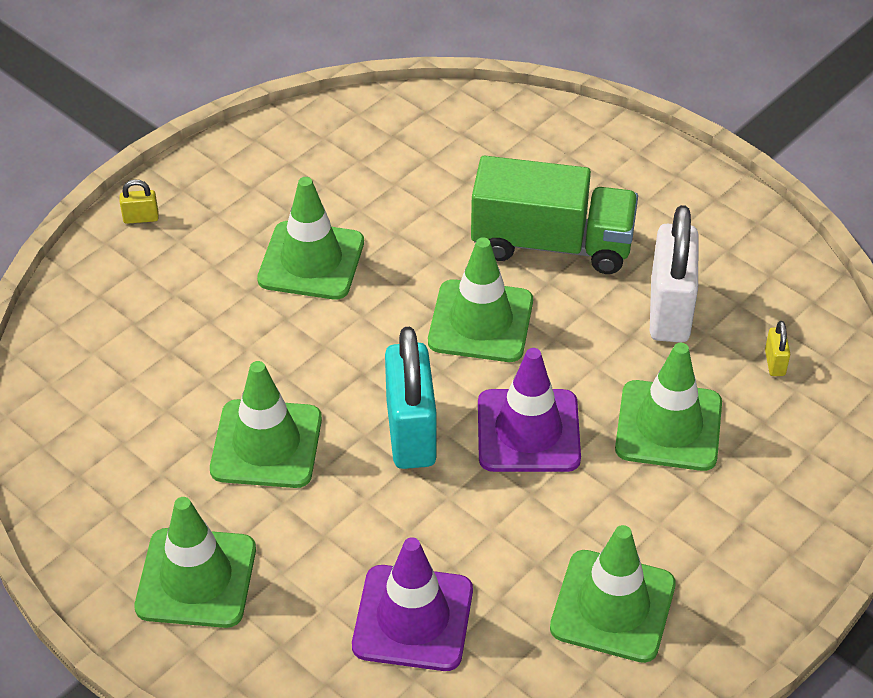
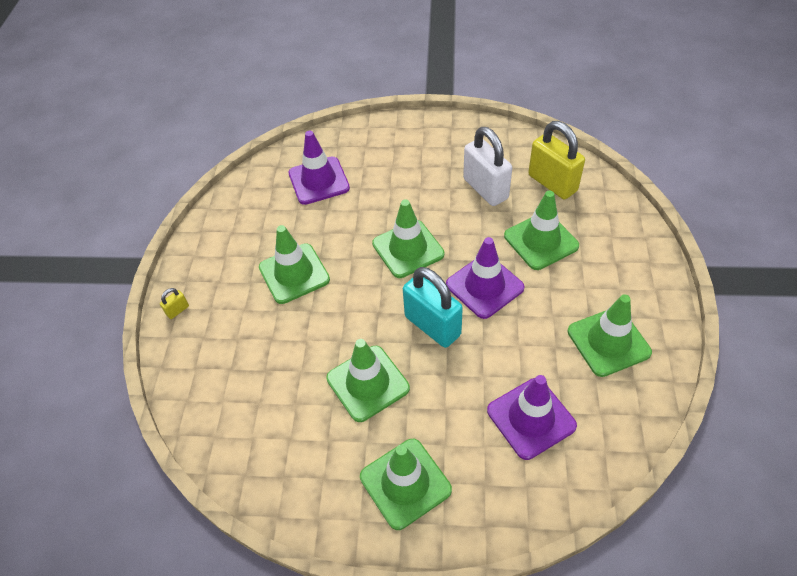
camera: 35 degrees left, 5 degrees up
green truck [471,156,638,274] -> none
yellow padlock [765,321,790,376] -> yellow padlock [528,121,585,199], size x2.45
none -> purple traffic cone [289,131,350,205]

